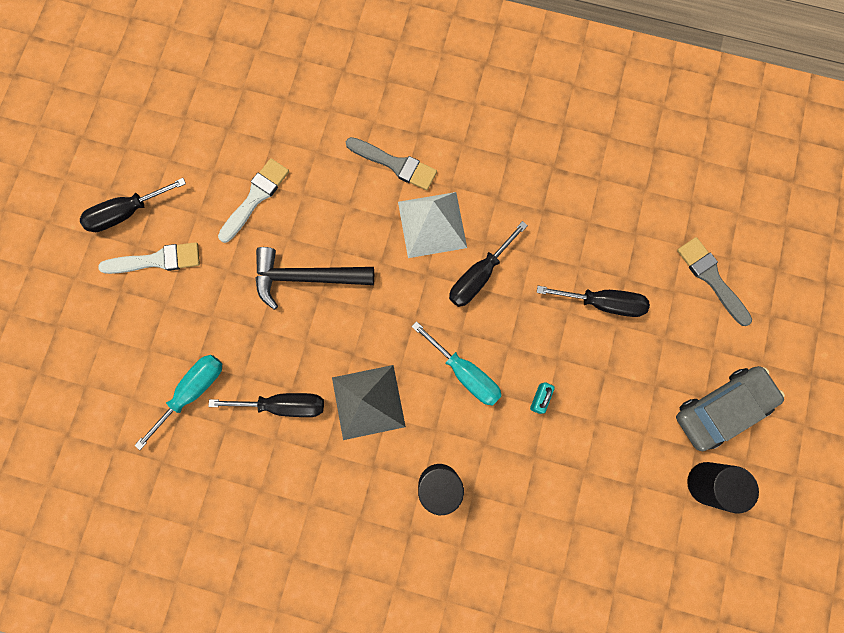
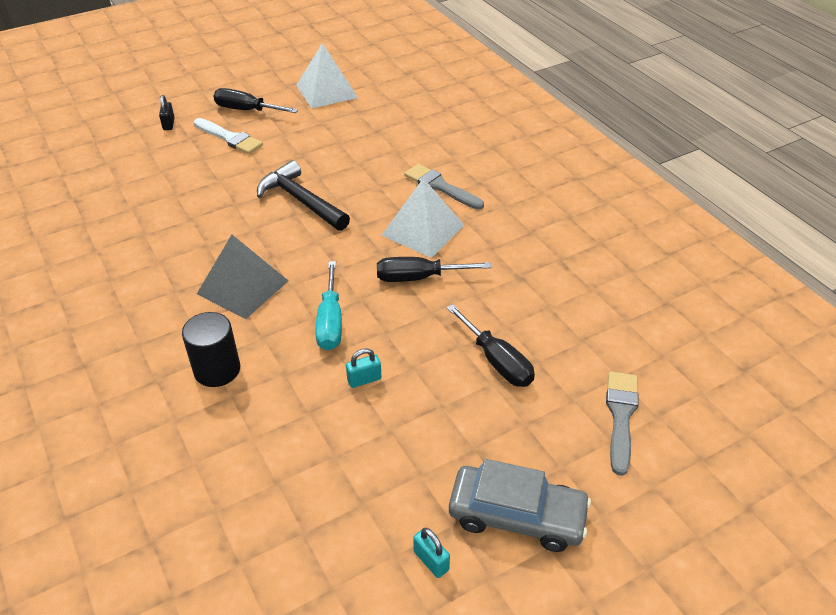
camera: 45 degrees right, 35 degrees down
turquoise screwdriver [134,355,222,450] -> none
black screwdriver [208,393,324,417] -> none
white brush [218,158,289,243] -> none
grey brush [346,137,437,190] -> grey brush turned 150 degrees clockwise [404,164,484,210]
black cylinder [687,462,759,514] -> turquoise padlock [413,528,450,578]
none -> black padlock [159,95,175,130]
none -> white pyramid [296,43,358,109]

